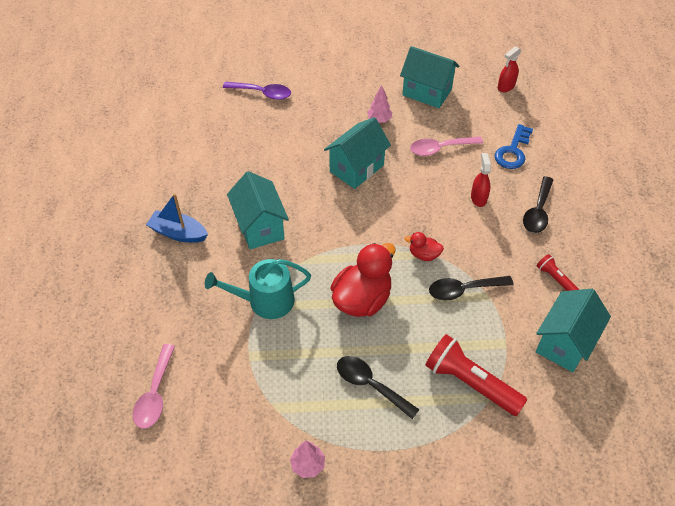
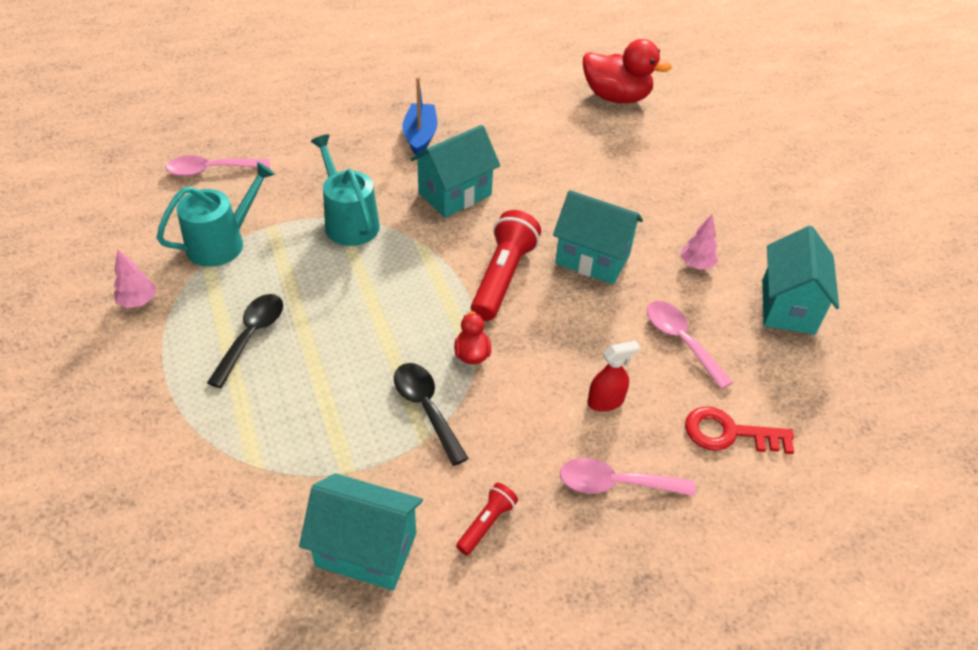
camera: 70 degrees right, 5 degrees down
purple spoon [223,82,291,100] -> none
red duck [330,243,396,317] -> red duck moved to [583,39,672,103]
red flashlight [425,334,527,416] -> red flashlight moved to [471,210,541,321]
blue key [495,124,533,169] -> red key [685,407,794,454]
red spray bottle [497,46,521,92] -> none
black spoon [523,176,553,233] -> pink spoon [560,458,695,496]
none -> turquoise watering can [157,162,275,267]

